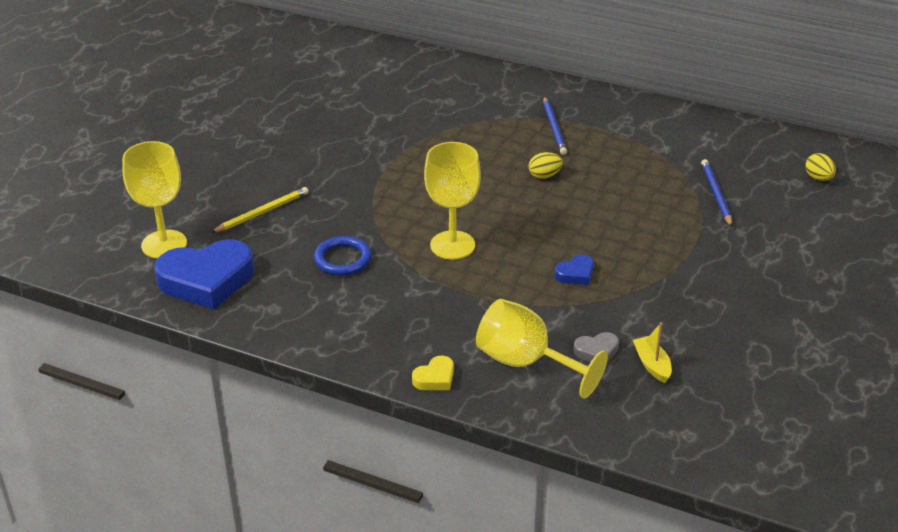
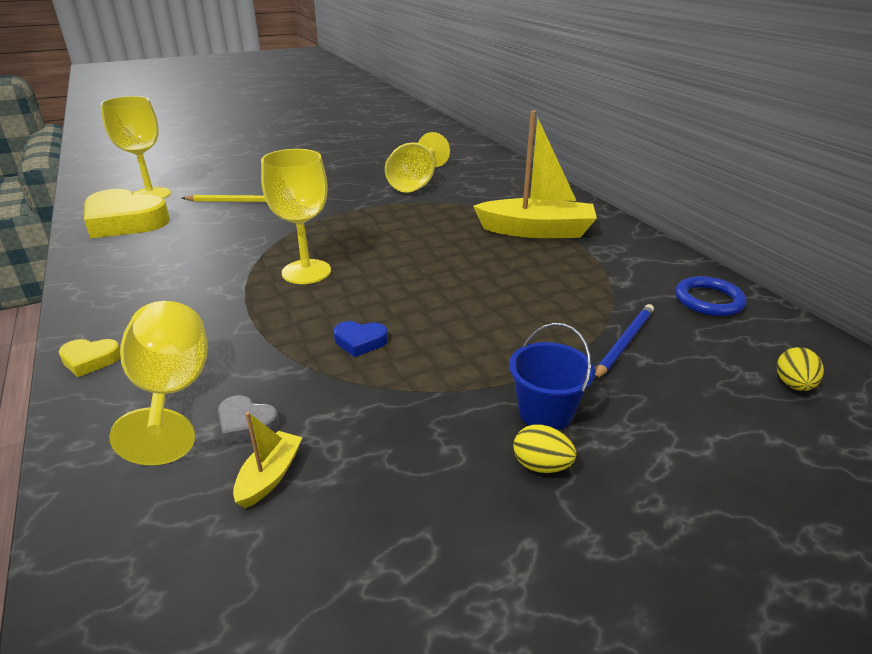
camera: 40 degrees right, 5 degrees down
blue heart [154,239,254,309] -> yellow heart [84,189,170,238]
blue ring [314,236,372,276] -> blue ring moved to [675,276,747,316]
yellow egg [528,152,563,179] -> yellow egg moved to [513,424,577,473]
blue pencil [543,96,567,155] -> yellow boat [473,110,597,238]
none -> yellow goblet [385,132,450,193]
none -> blue bucket [509,323,595,430]

